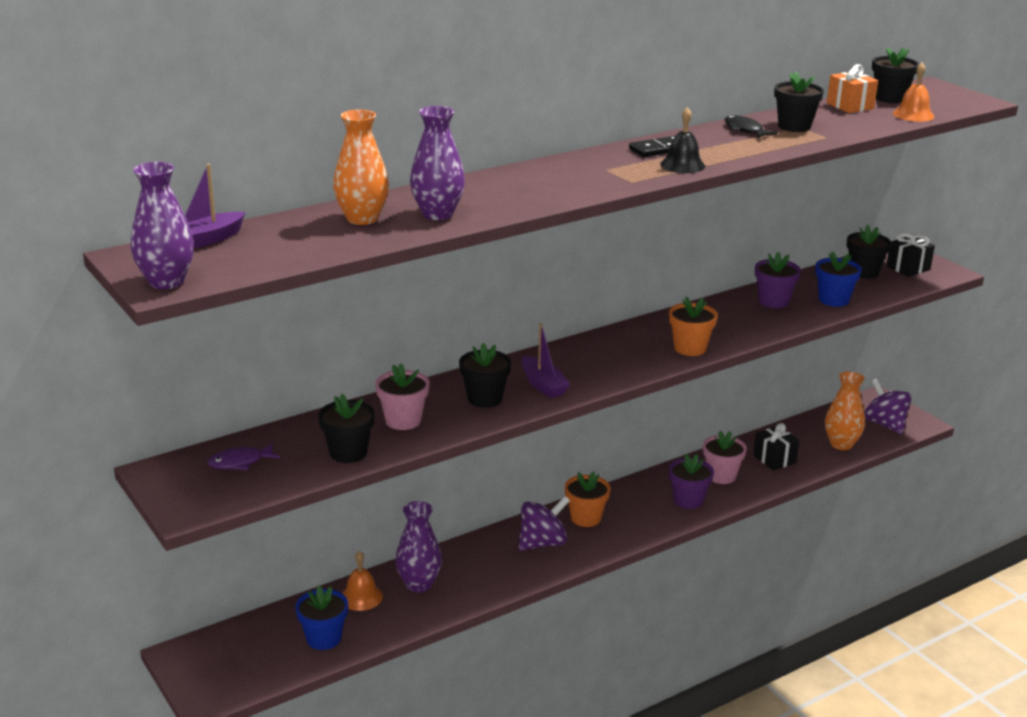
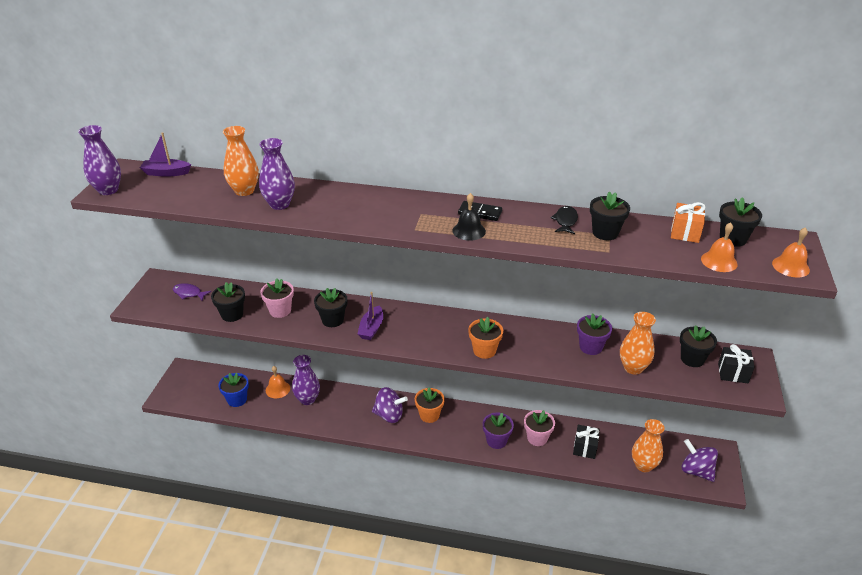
camera: 45 degrees right, 10 degrees up
blue flower pot [815,251,862,307] -> orange vase [620,312,656,375]
purple spinning top [864,379,912,434] -> purple spinning top turned 60 degrees counterclockwise [681,439,718,482]
none -> orange bell [772,227,810,277]

